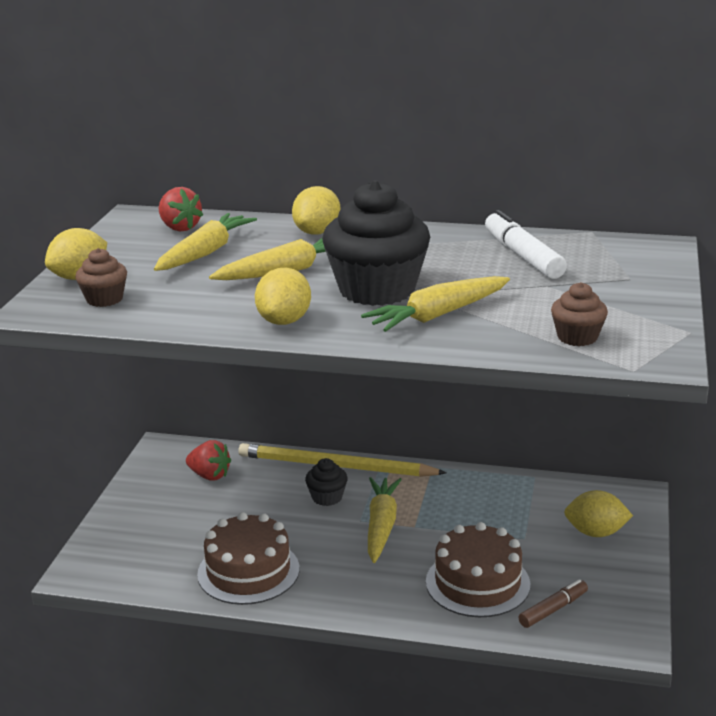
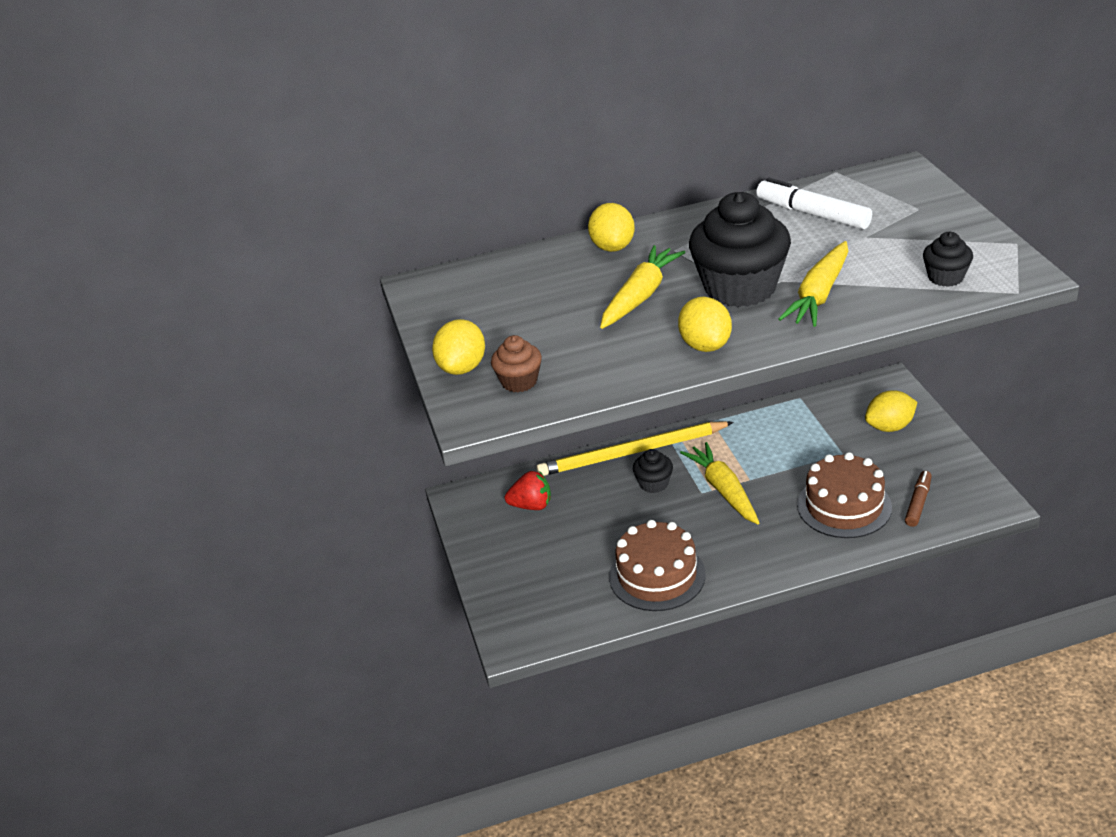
camera: 25 degrees left, 10 degrees up
yellow carrot [154,213,257,271] -> none
red strawberry [159,187,203,231] -> none
brown cupcake [551,282,608,346] -> black cupcake [923,232,973,287]

